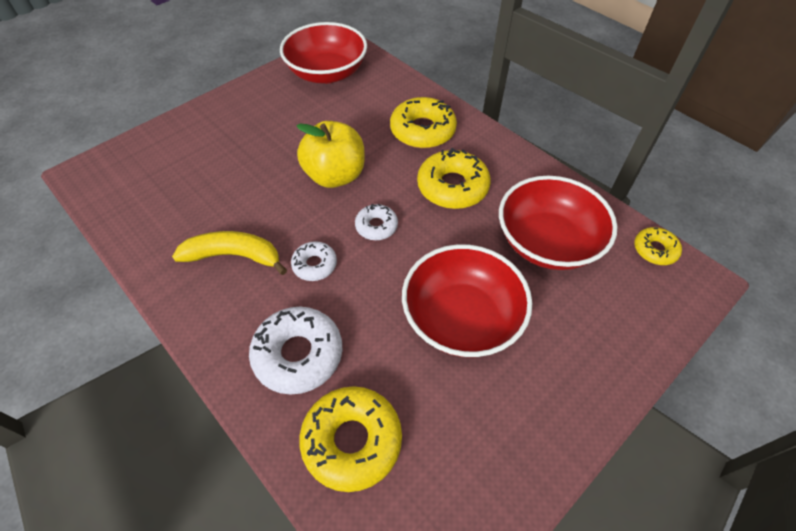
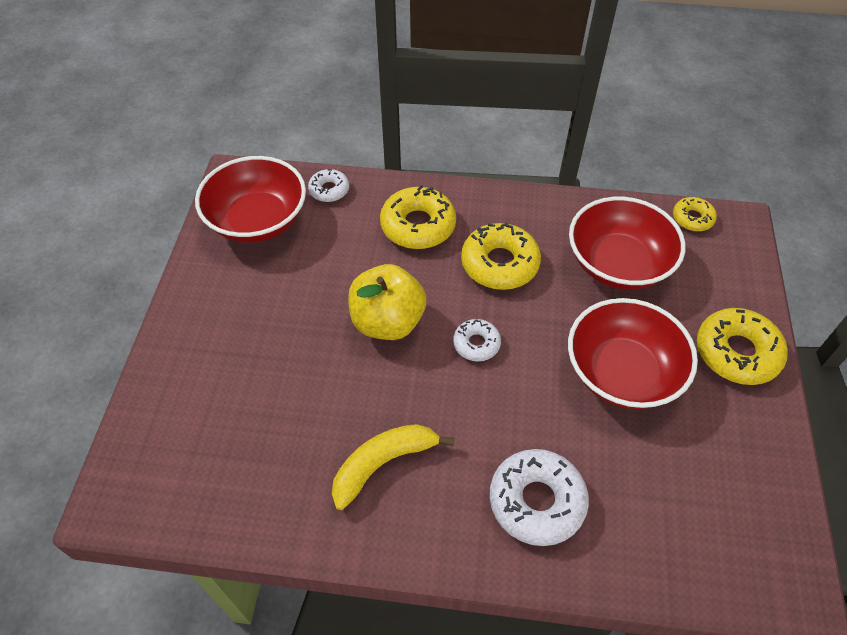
camera: 40 degrees left, 0 degrees up
white donut [291,241,337,281] -> white donut moved to [308,169,349,202]
yellow donut [300,386,402,492] -> yellow donut moved to [697,308,788,385]

